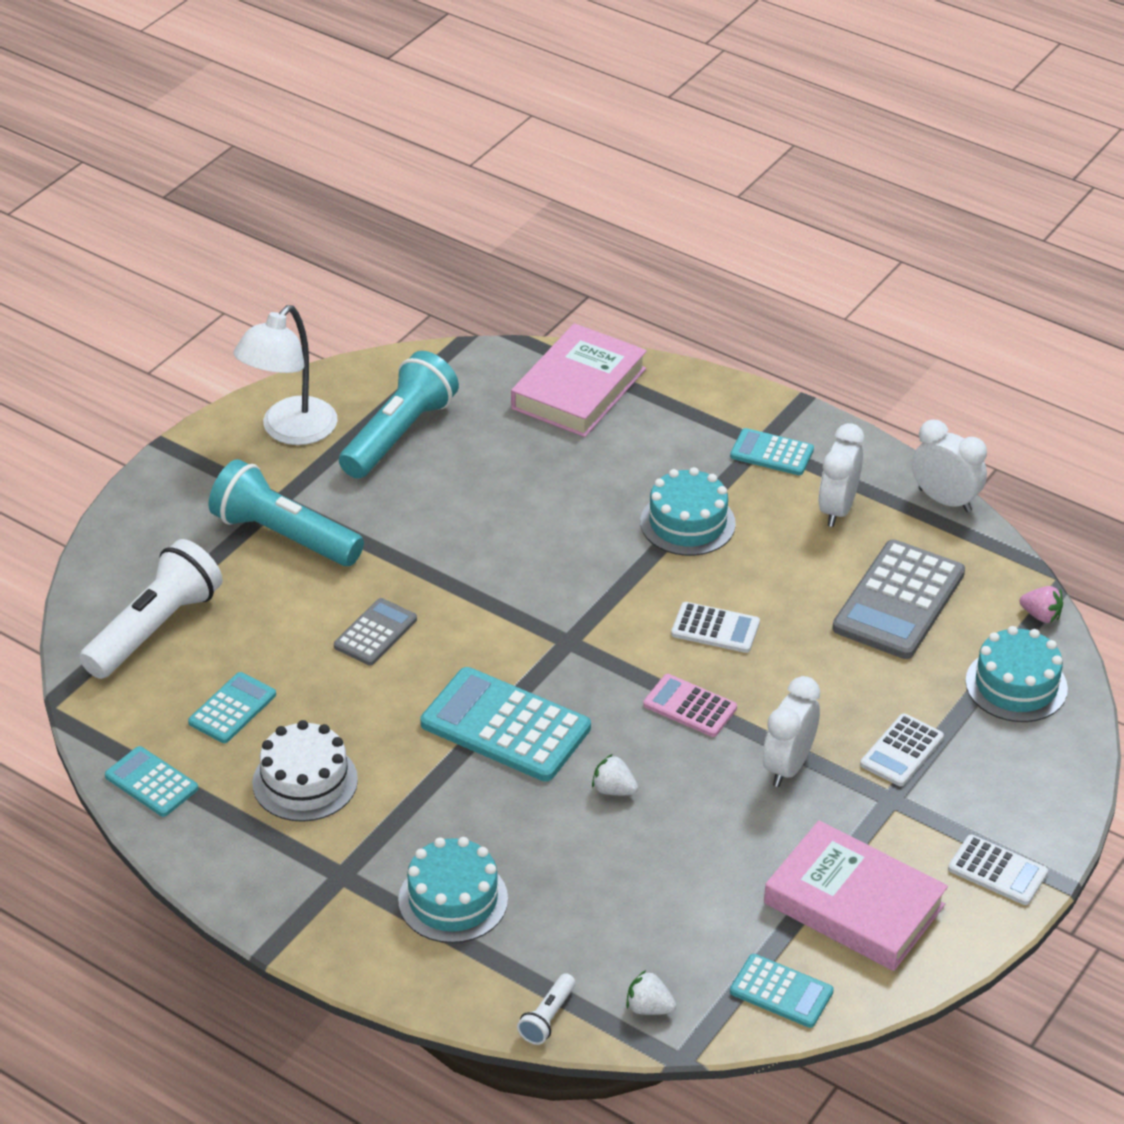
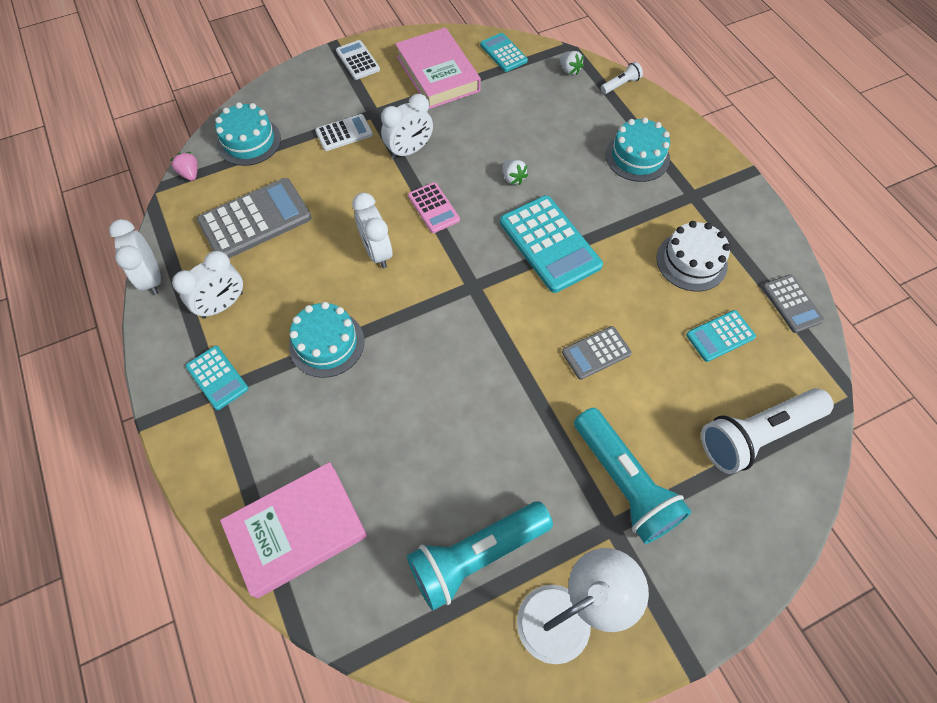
camera: 150 degrees left, 20 degrees up
turquoise calculator [105,746,198,817] -> grey calculator [762,275,824,333]
white calculator [671,602,760,653] -> white clock [352,193,392,268]

